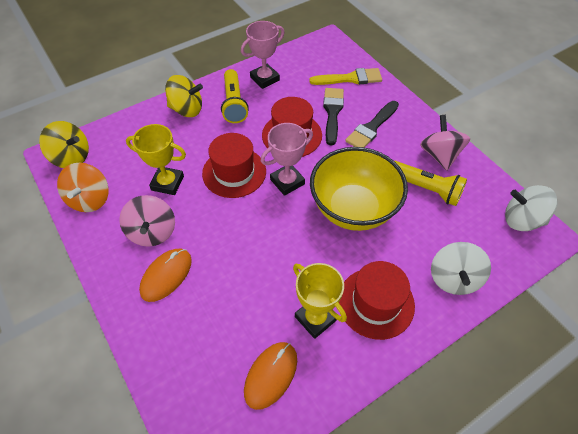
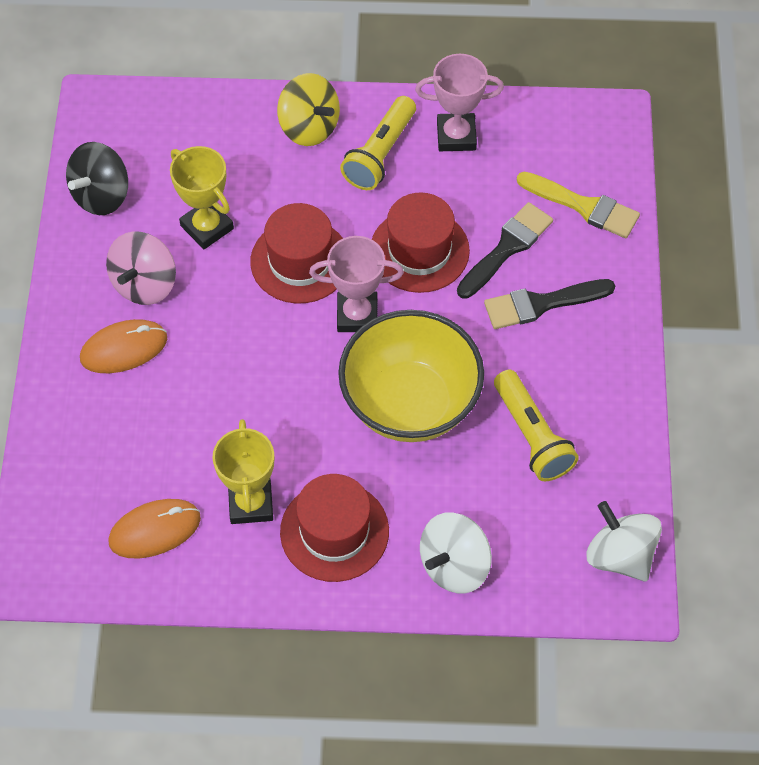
camera: 35 degrees right, 5 degrees up
yellow spinning top [39,121,89,168] -> none
orange spinning top [57,163,109,212] -> black spinning top [66,142,128,215]
pink spinning top [420,115,470,170] -> none

